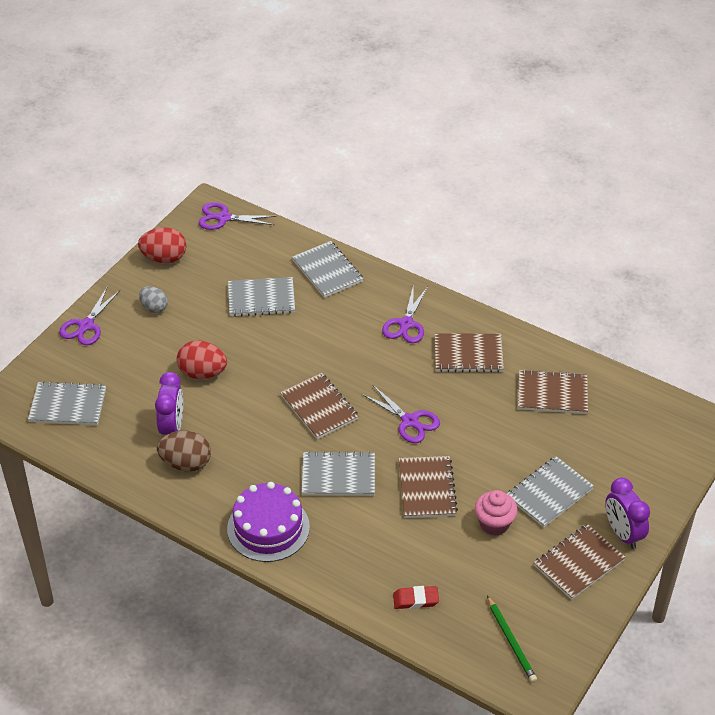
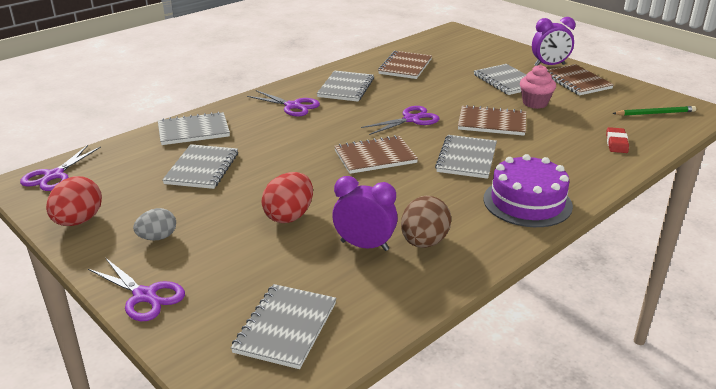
camera: 75 degrees left, 15 degrees down
brown notebook [434,333,504,372] -> grey notebook [317,70,374,102]

